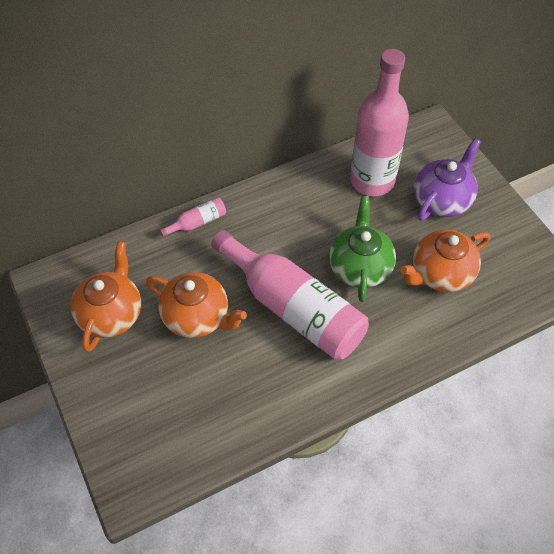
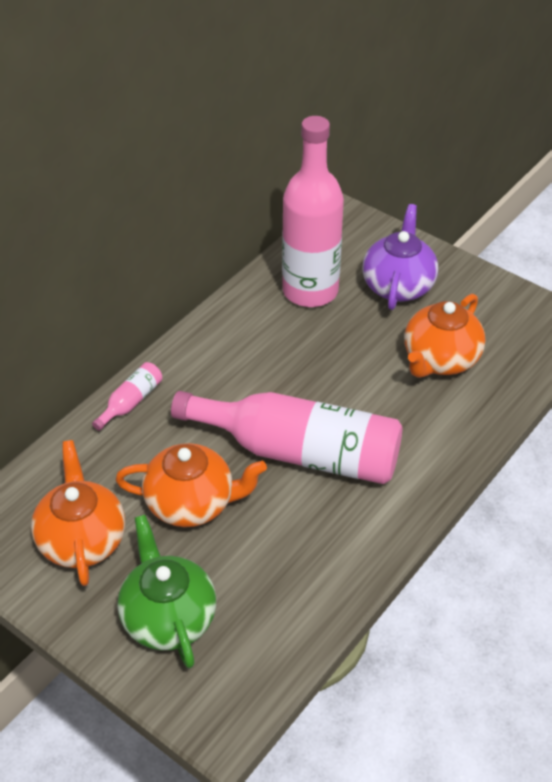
camera: 25 degrees left, 10 degrees down
green teapot [329,196,396,302] -> green teapot moved to [118,515,216,669]

